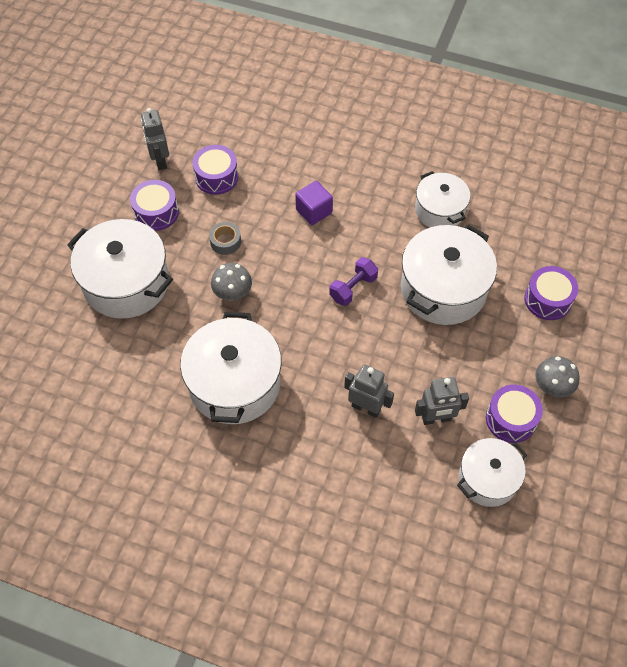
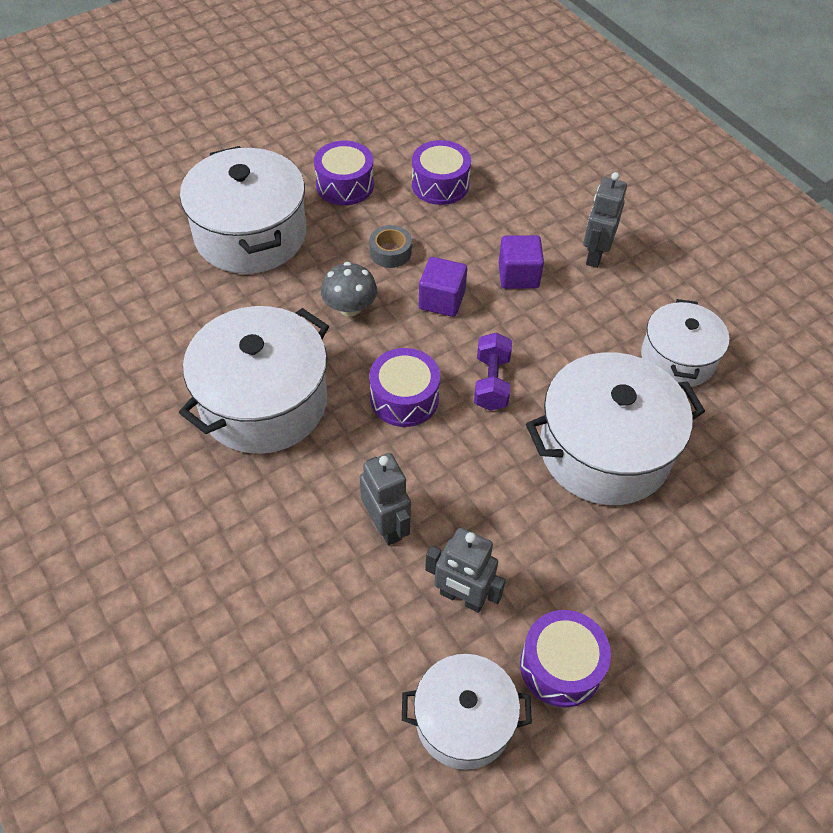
camera: 35 degrees right, 5 degrees down
grey robot [141,108,169,170] -> grey robot moved to [583,172,627,268]
purple dumbbell [329,257,378,306] -> purple dumbbell turned 75 degrees counterclockwise [474,333,512,411]
purple drum [525,266,578,320] -> purple drum moved to [369,348,440,427]
grey mushroom [535,356,580,397] -> none
none -> purple cube [419,257,467,317]

